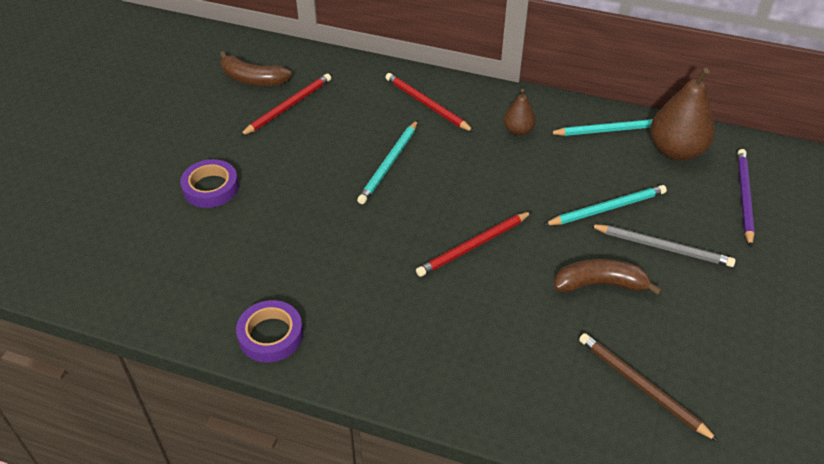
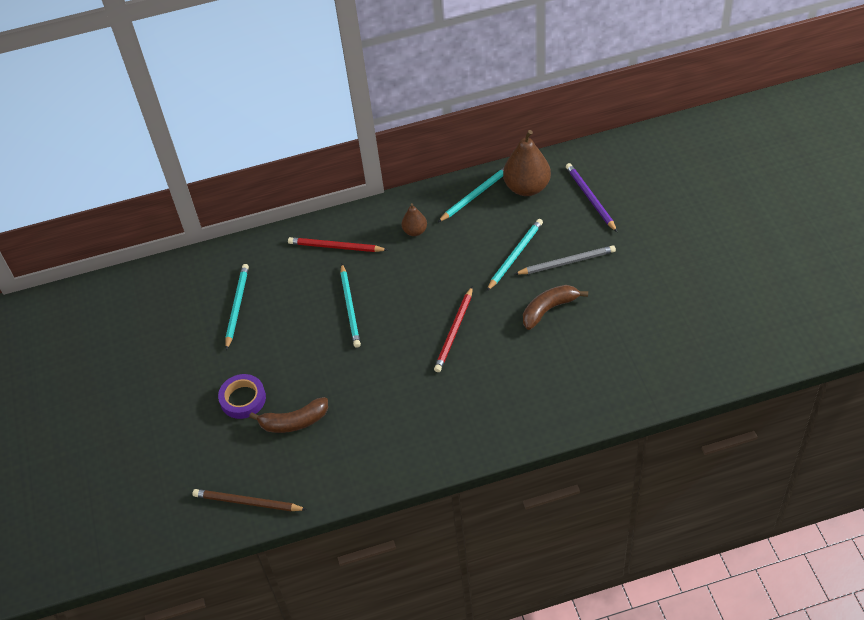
camera: 30 degrees left, 5 degrees up
brown banana [220,51,292,86] -> brown banana moved to [249,397,328,433]
purple tape [236,300,303,363] -> none
red pencil [240,74,331,136] -> turquoise pencil [225,264,249,350]
brown pencil [579,333,719,442] -> brown pencil moved to [193,489,307,511]

